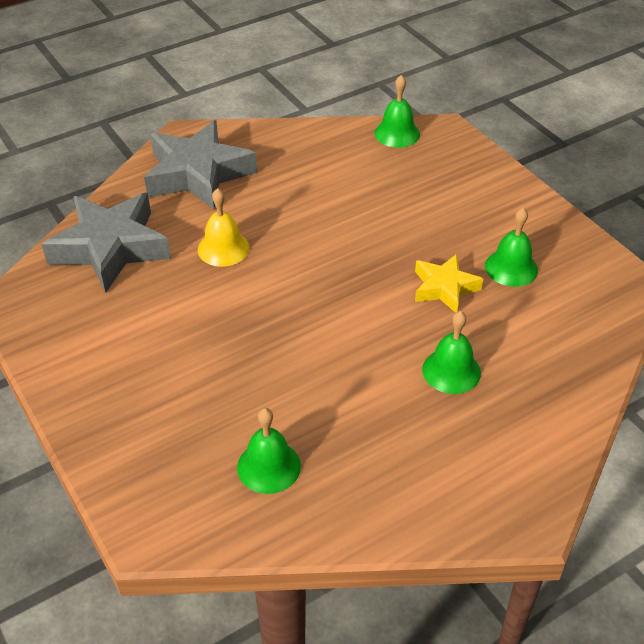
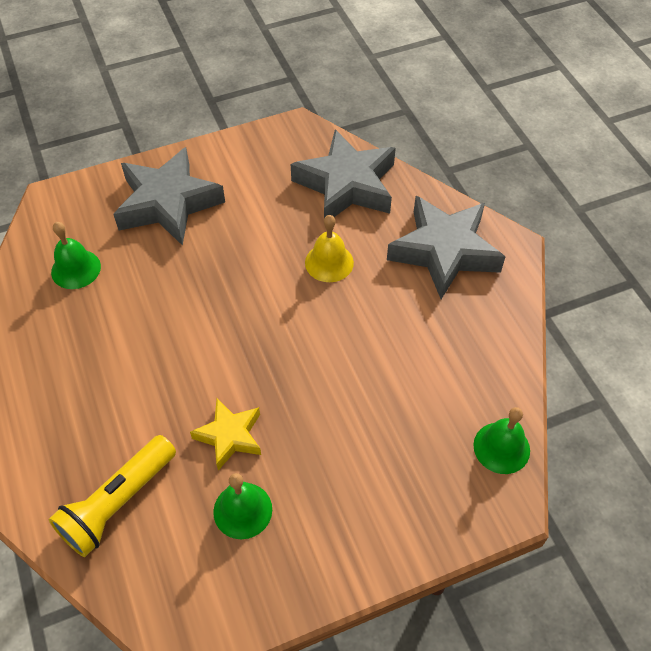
camera: 100 degrees right, 10 degrees up
green bell [422,311,481,394] -> none
none -> yellow flashlight [49,435,176,557]
none -> grey star [113,147,225,246]

